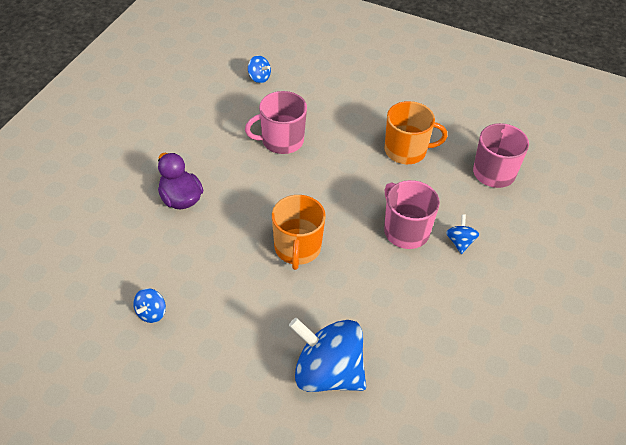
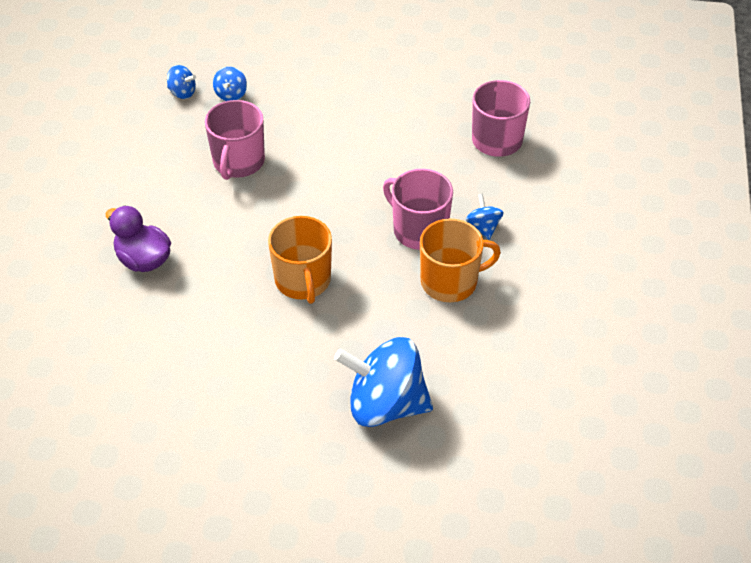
camera: 15 degrees left, 0 degrees up
blue spinning top [133,288,166,323] -> blue spinning top moved to [213,67,247,101]
pink mug [245,91,307,154] -> pink mug turned 45 degrees counterclockwise [205,100,265,180]
orange mug [384,101,447,164] -> orange mug moved to [420,219,501,302]

